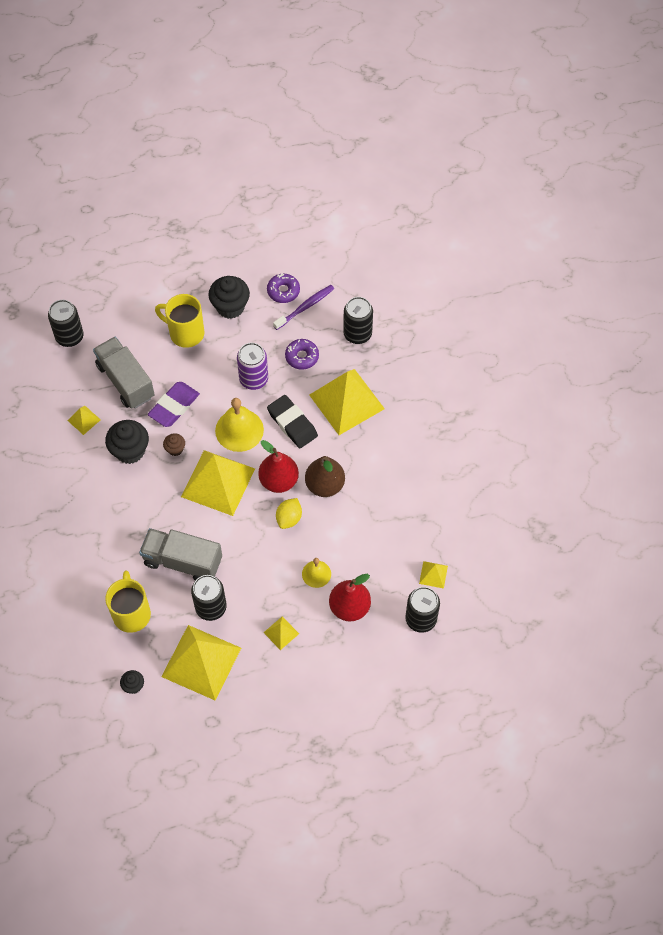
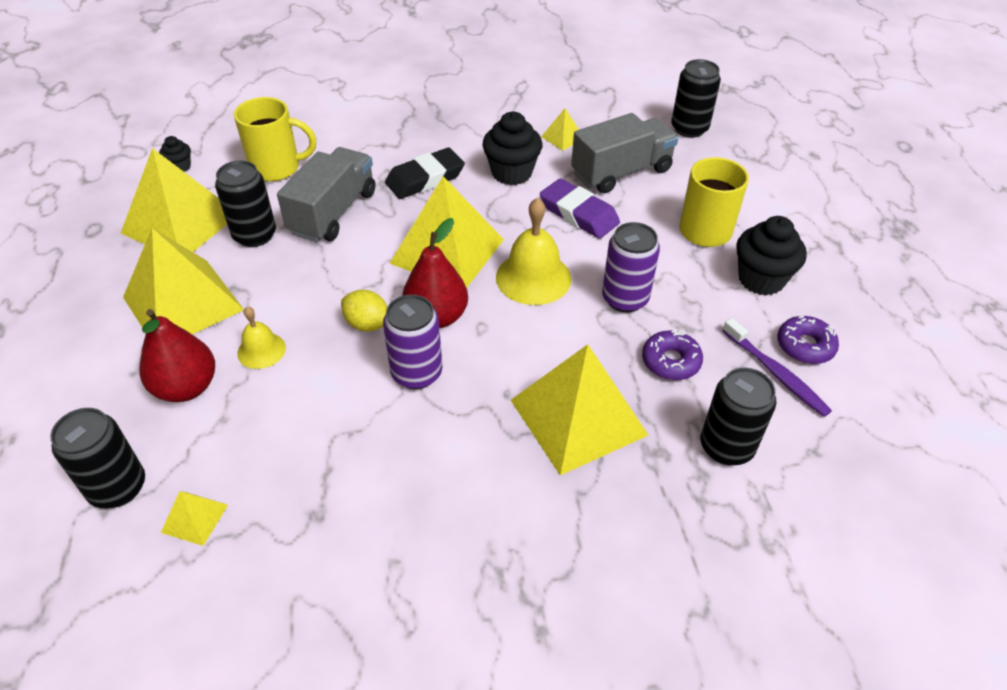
camera: 95 degrees right, 15 degrees down
brown cupcake [163,433,185,456] -> none
yellow pyramid [263,616,299,650] -> yellow pyramid [123,228,244,334], size x2.33
black eraser [267,395,318,448] -> black eraser moved to [385,147,465,199]
brown pear [305,456,345,497] -> purple can [383,295,442,389]

